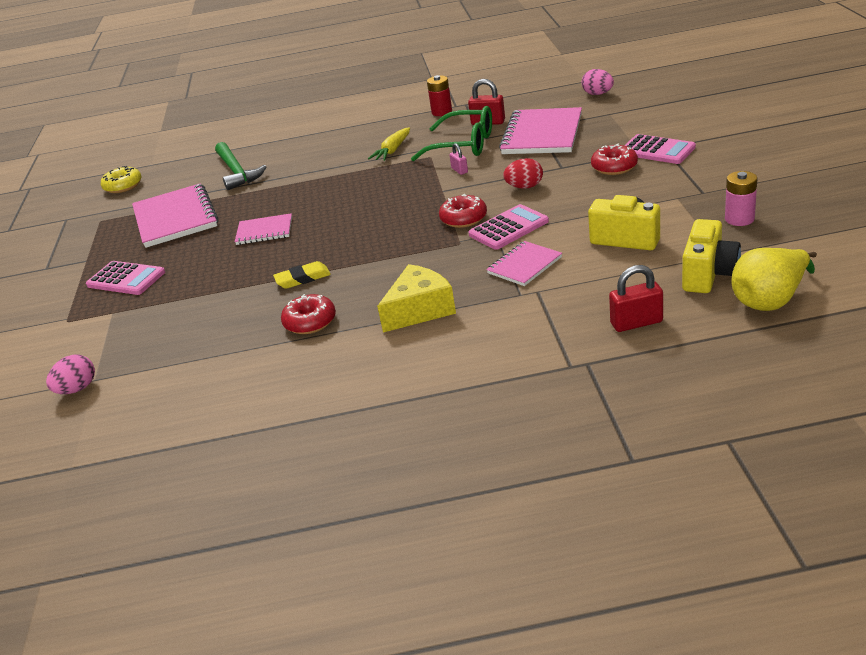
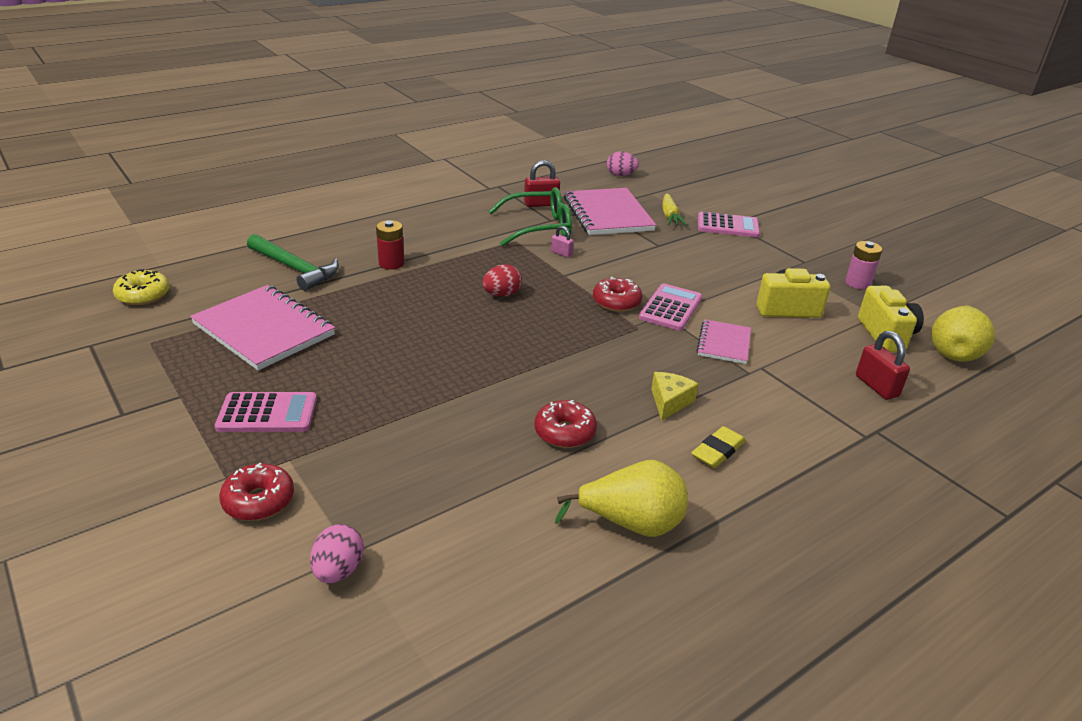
camera: 35 degrees left, 0 degrees up
pink notebook [235,213,292,245] -> none
yellow eraser [273,261,331,289] -> yellow eraser moved to [691,426,746,468]
yellow carrot [368,128,410,161] -> yellow carrot moved to [663,194,687,226]
yellow cheese [377,264,456,332] -> yellow cheese [651,372,699,421], size x0.64
red battery [427,75,452,116] -> red battery moved to [376,220,405,270]
red egg [503,158,543,189] -> red egg moved to [482,264,522,297]
red donut [591,144,638,175] -> red donut moved to [219,463,294,521]
red padlock [609,265,663,332] -> red padlock turned 75 degrees counterclockwise [856,331,910,400]
none -> yellow pear [555,460,687,537]

